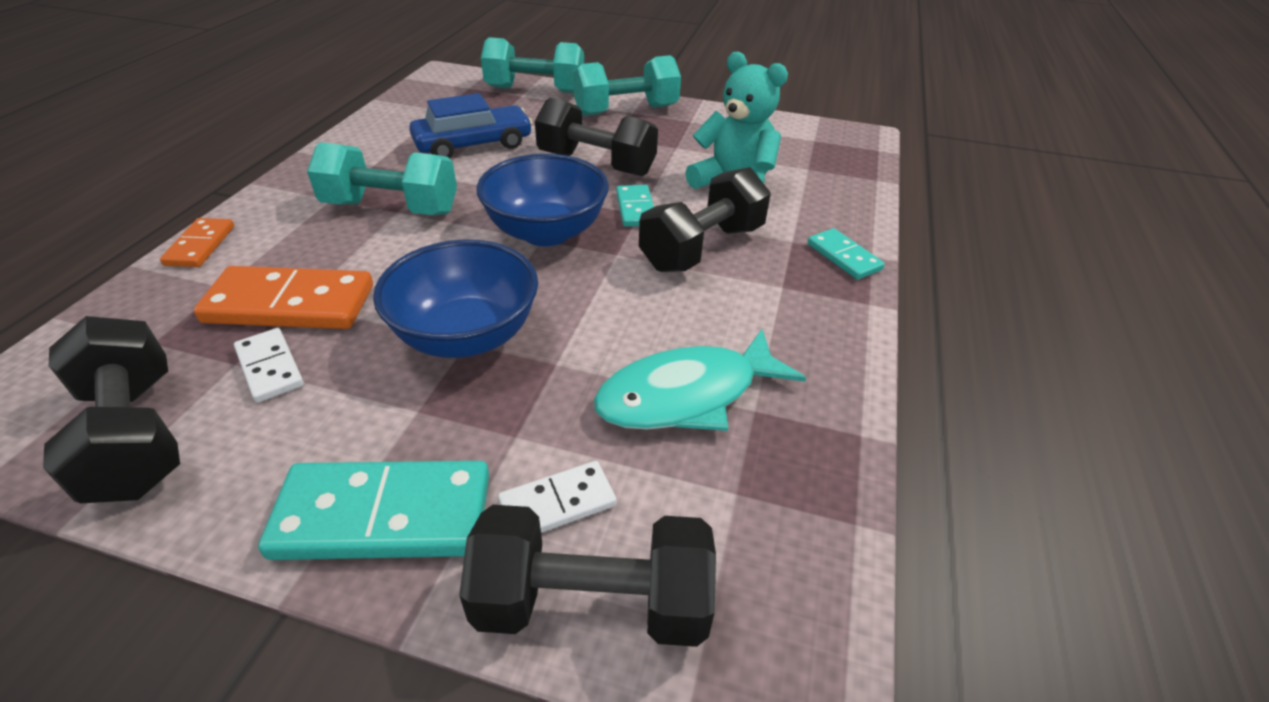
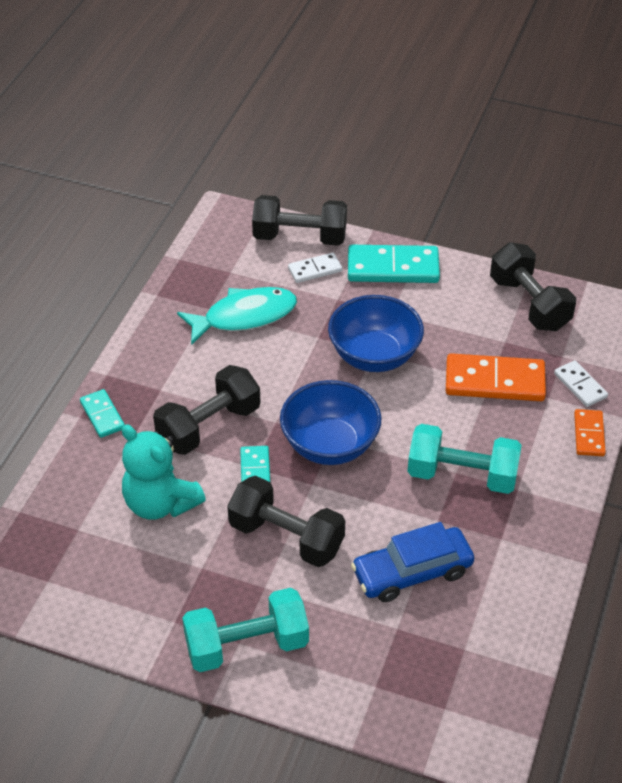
camera: 175 degrees left, 5 degrees up
white domino [234,328,304,403] -> white domino moved to [554,360,608,407]
turquoise dumbbell [481,37,584,93] -> none

